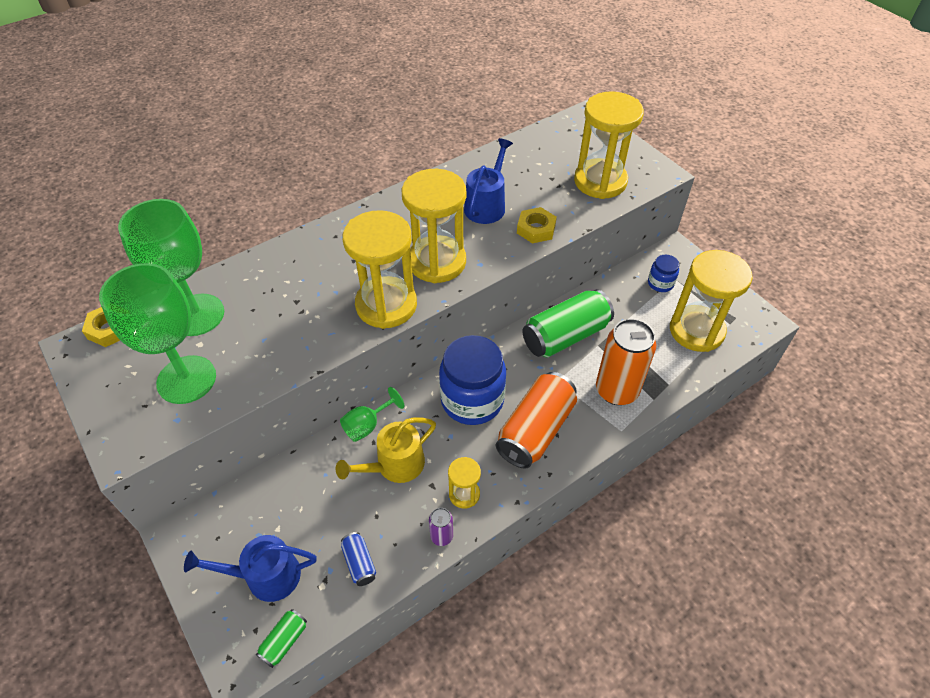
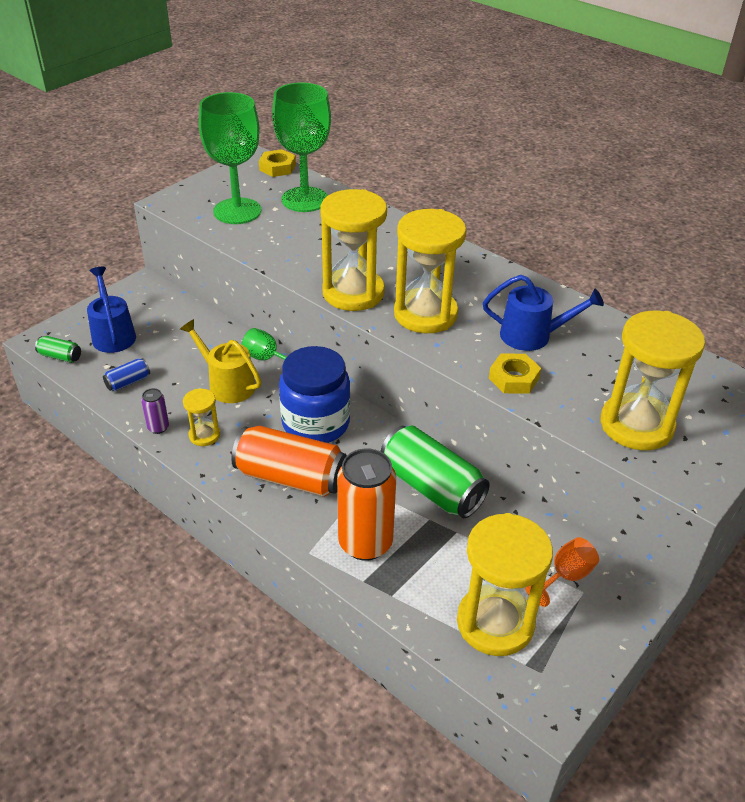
camera: 75 degrees right, 10 degrees down
blue jar [648,255,679,292] -> orange goblet [525,537,599,607]

